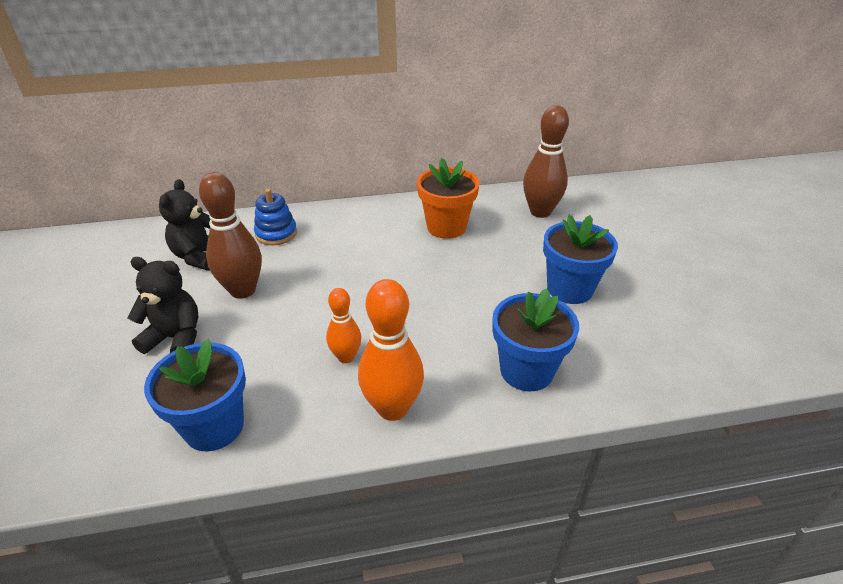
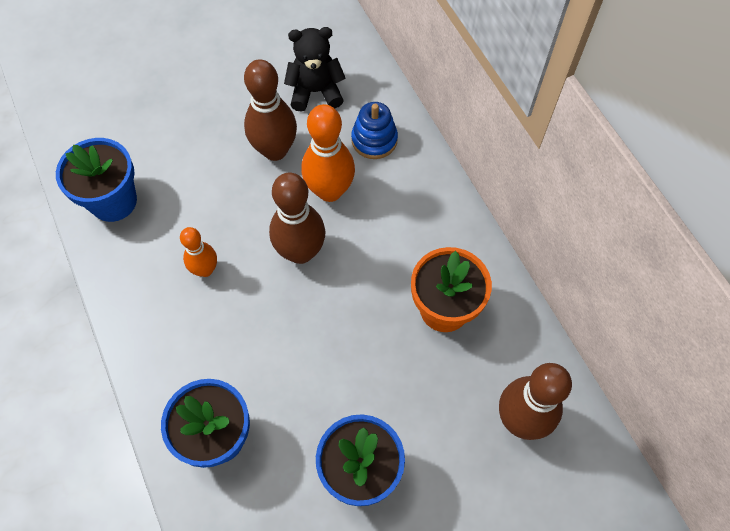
camera: 75 degrees right, 25 degrees up
black teddy bear [127,257,198,354] -> none
orange bowling pin [358,279,424,421] -> orange bowling pin moved to [302,104,355,202]
none -> brown bowling pin [269,173,325,264]

